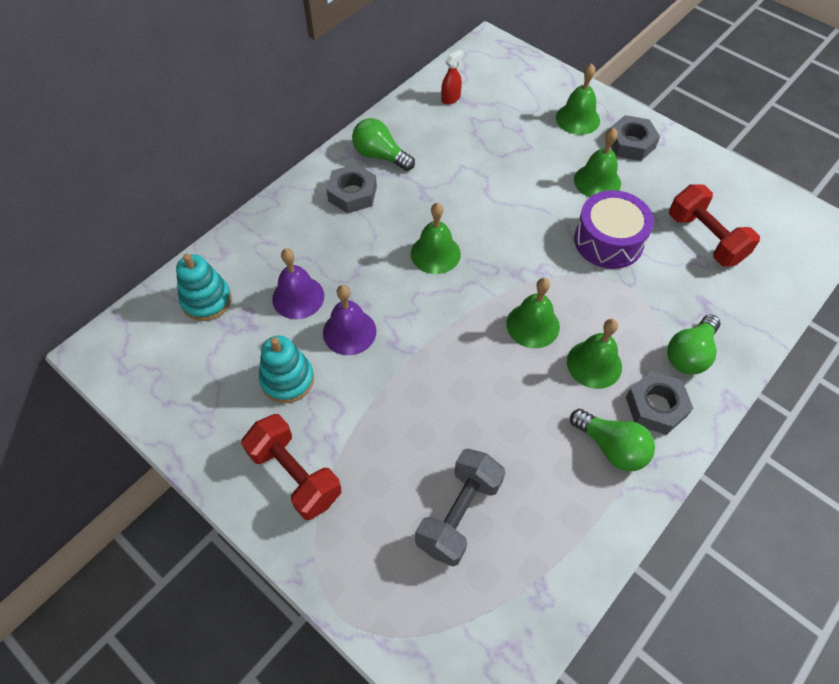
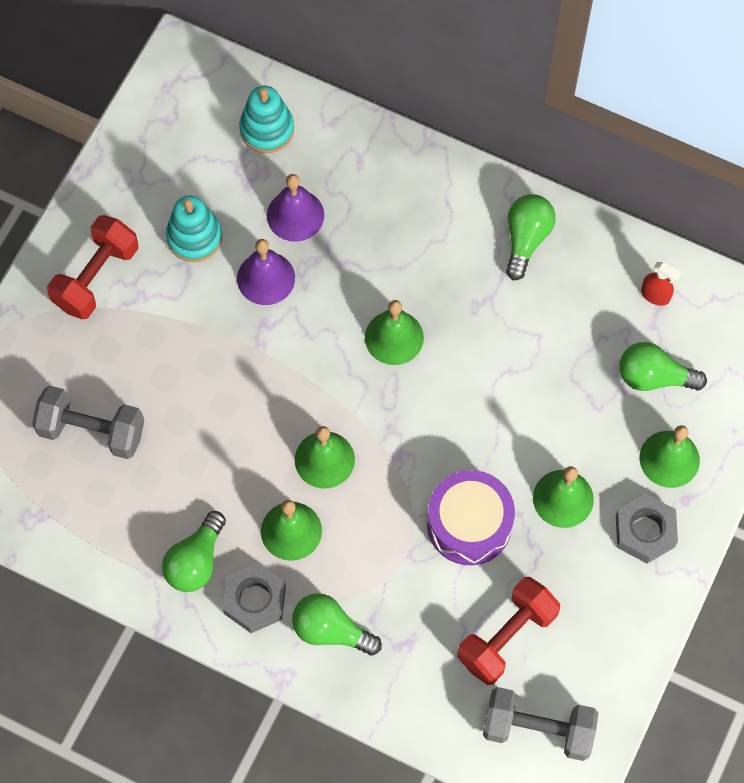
camera: 75 degrees right, 10 degrees up
grey nut [326,164,377,213] -> none
none -> grey dumbbell [483,687,598,761]
none -> green light bulb [619,342,707,391]

